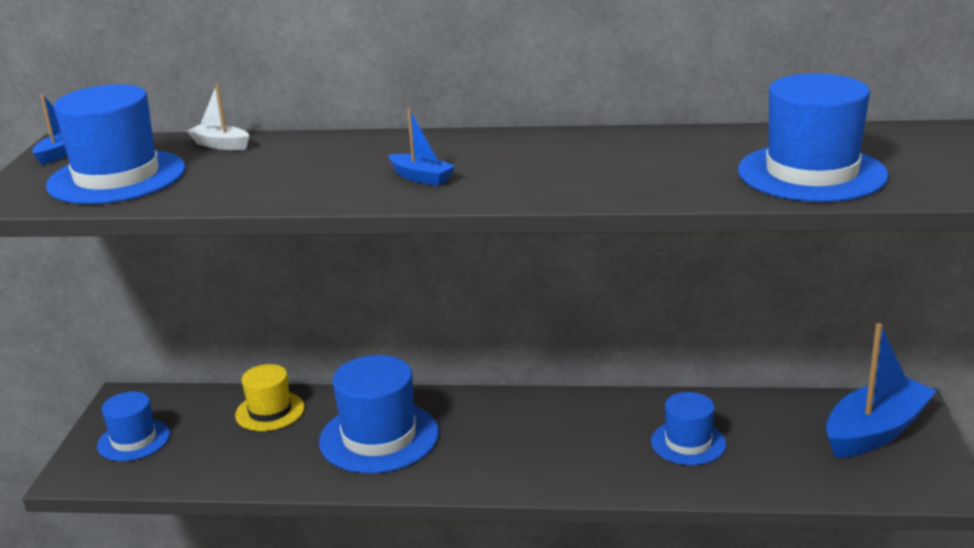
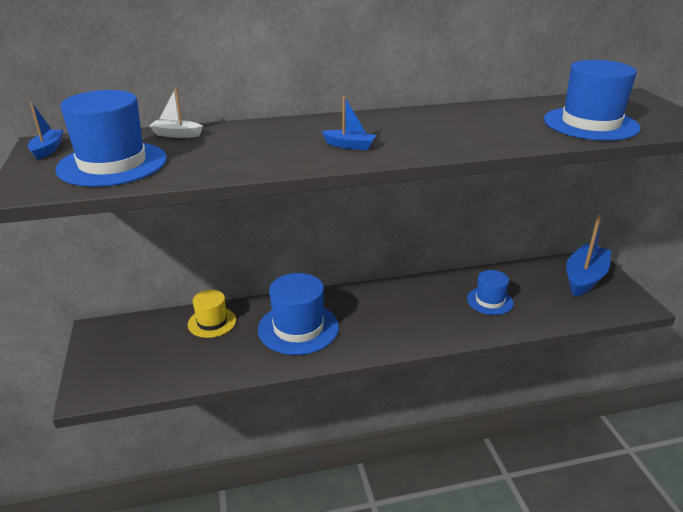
camera: 20 degrees left, 5 degrees up
blue hat [97,391,170,461] -> none

